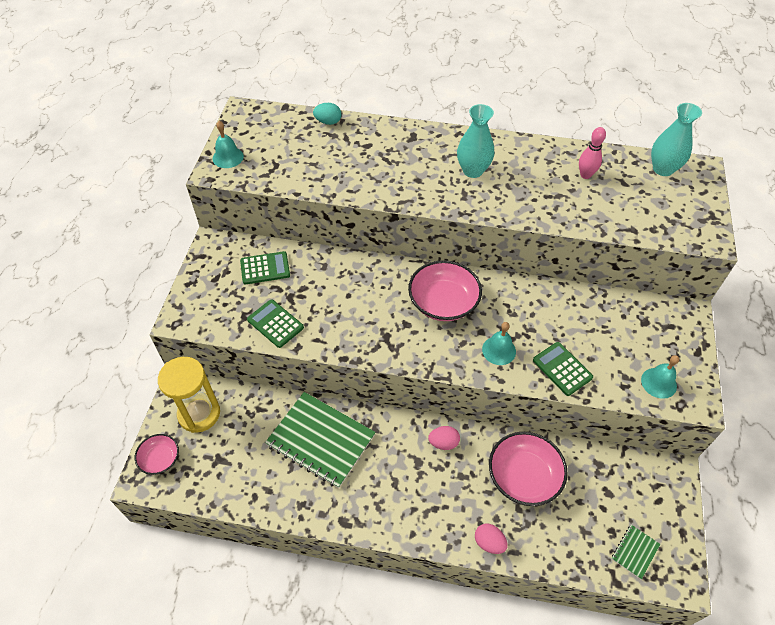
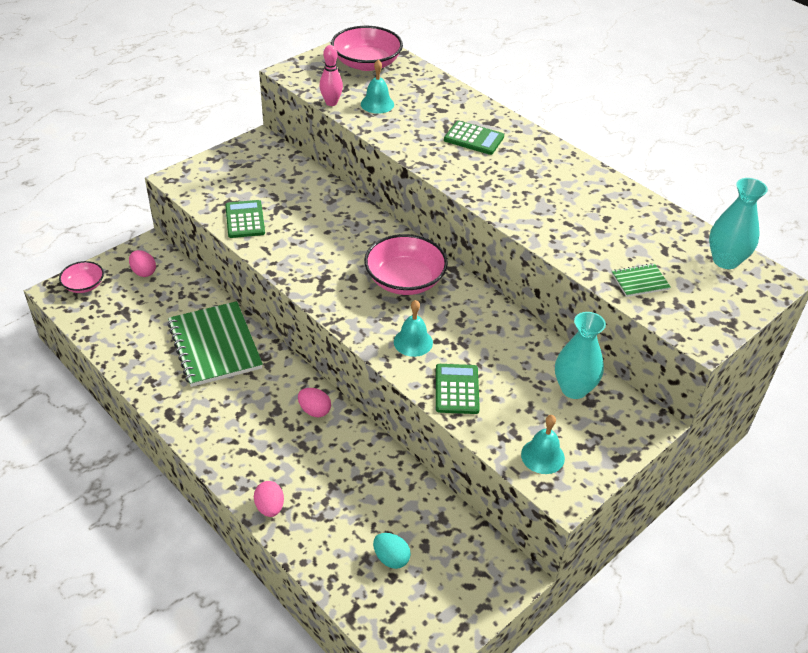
camera: 35 degrees right, 10 degrees down
yellow hourglass [158,357,220,433] -> pink egg [129,250,156,277]
turquoise bell [212,121,244,168] -> turquoise bell moved to [361,60,394,114]
green calculator [240,251,290,285] -> green calculator moved to [444,121,504,155]
turquoise egg [313,103,341,125] -> turquoise egg moved to [373,533,411,569]
turquoise vase [457,104,494,178] -> turquoise vase moved to [555,312,606,399]
pink bowl [489,432,568,506] -> pink bowl moved to [331,26,403,71]
pink bowling pin [579,127,606,179] -> pink bowling pin moved to [319,45,343,106]
green notebook [612,525,660,579] -> green notebook moved to [611,263,671,297]

